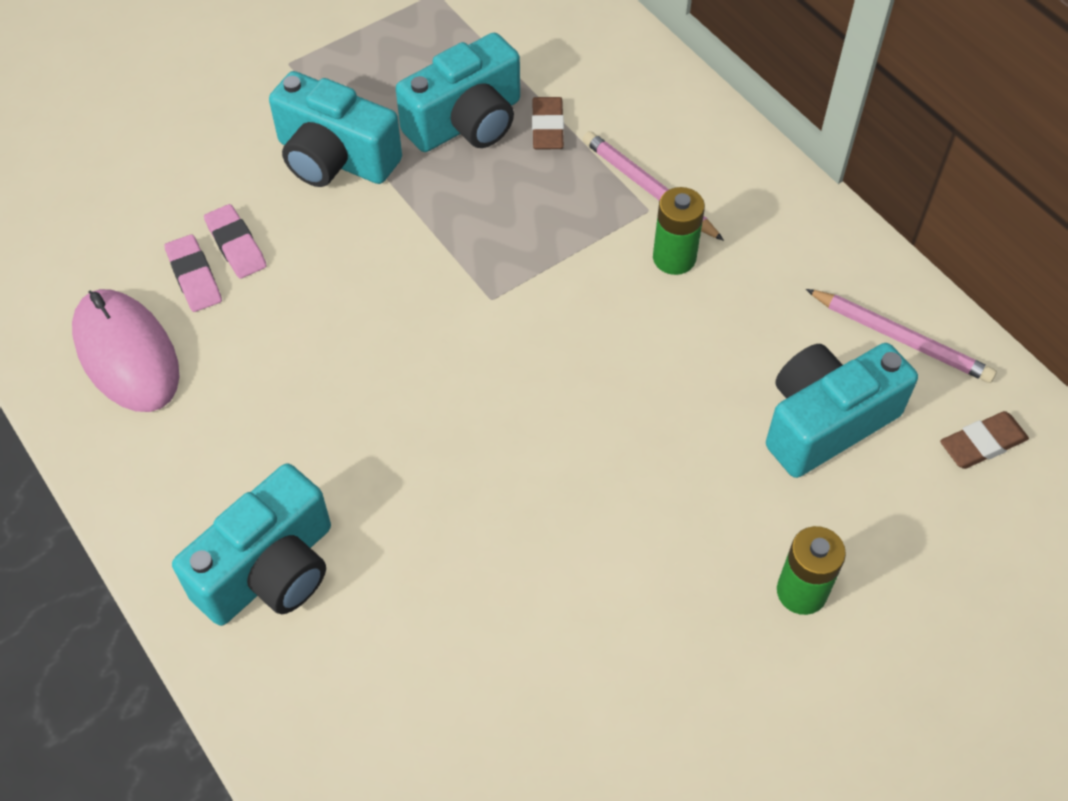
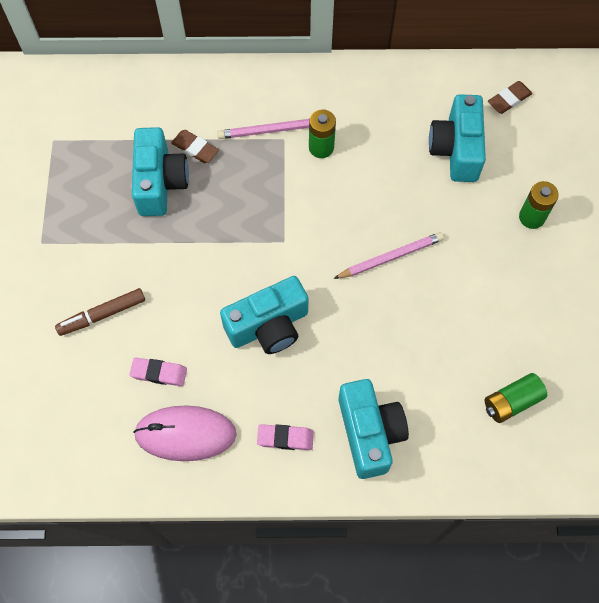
camera: 55 degrees left, 10 degrees up
pink eraser [204,204,267,279] -> pink eraser moved to [257,424,314,450]
turquoise camera [269,71,402,187] -> turquoise camera moved to [220,276,308,354]
pink pencil [806,289,997,383] -> pink pencil moved to [333,232,444,279]
brown eraser [940,411,1029,469] -> brown eraser turned 45 degrees clockwise [488,81,532,114]
none -> brown marker [55,288,145,336]
none -> green battery [484,373,547,423]

